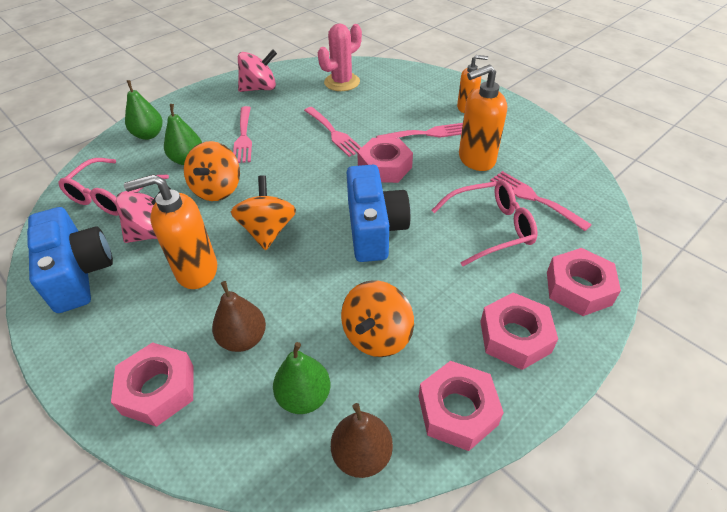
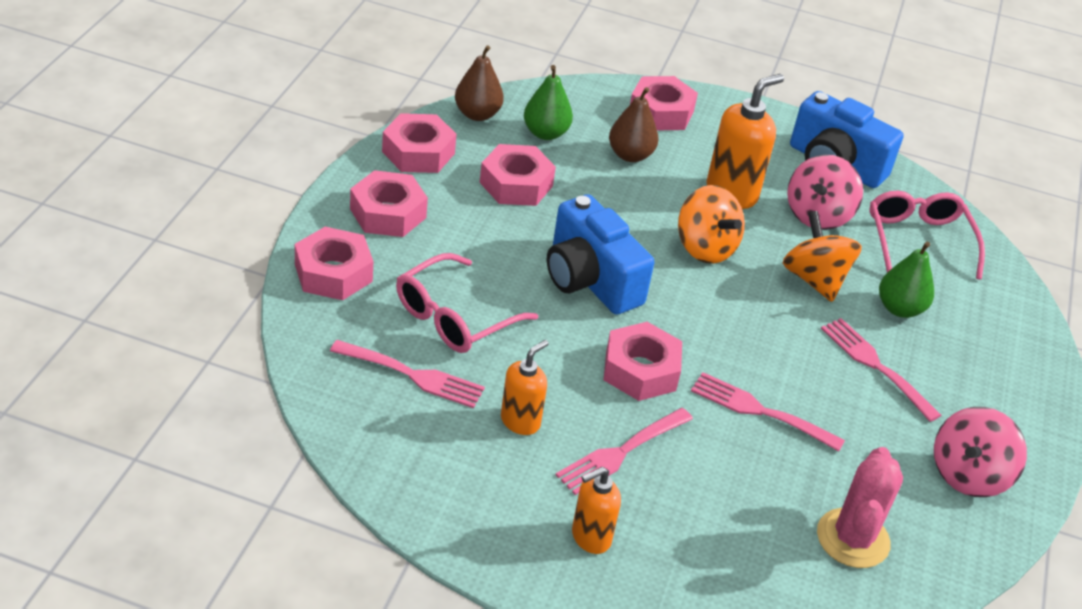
camera: 145 degrees right, 5 degrees down
green pear [125,80,162,140] -> none
orange spinning top [341,280,414,357] -> pink nut [480,144,556,206]
orange soap dispenser [459,65,507,171] -> orange soap dispenser [501,340,549,435], size x0.62

